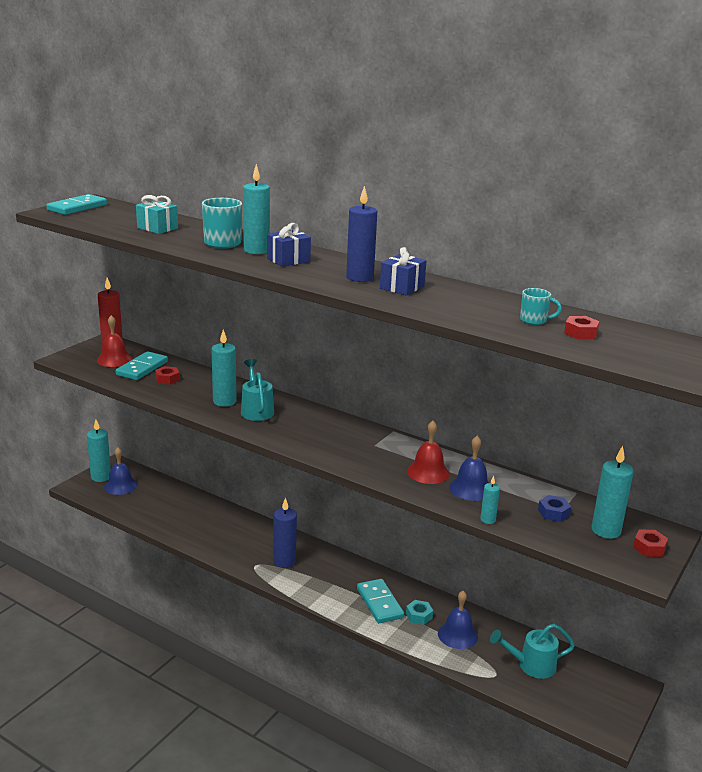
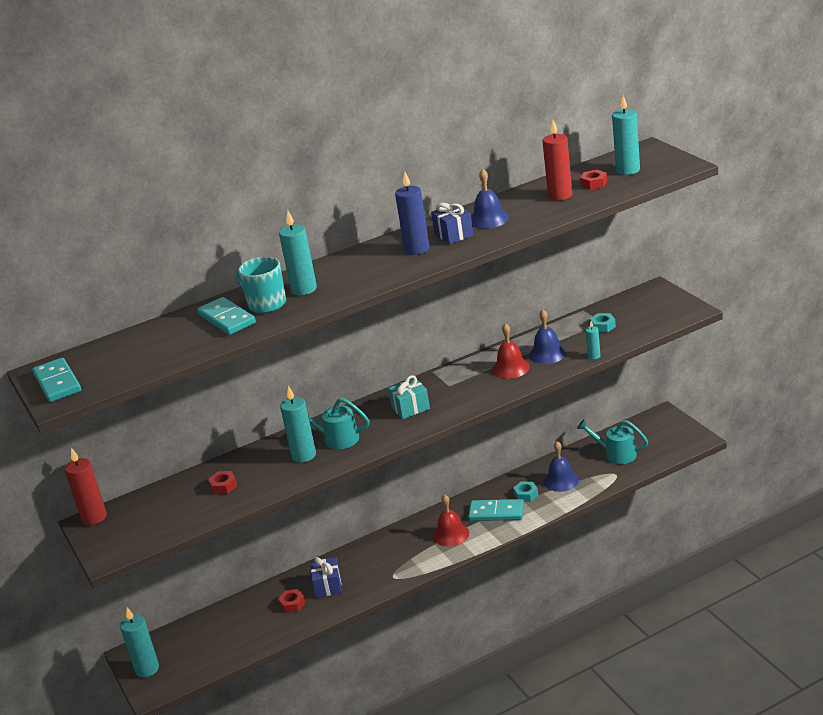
camera: 55 degrees left, 5 degrees up
red bell [97,315,132,367] -> red bell moved to [433,495,469,547]
blue bell [104,447,137,495] -> blue bell moved to [471,169,509,229]
turquoise domino [116,351,168,380] -> turquoise domino moved to [197,297,256,335]
turquoise gift [136,195,178,234] -> turquoise gift moved to [388,375,430,419]
blue gift [267,223,311,267] -> blue gift moved to [311,557,342,598]
blue candle [273,498,297,568] -> none
turquoise watering can [490,624,575,679] -> turquoise watering can turned 90 degrees clockwise [577,419,648,464]
turquoise mug [520,288,562,325] -> red candle [543,120,572,201]
blue nut [538,495,571,522] -> turquoise nut [590,313,616,333]
turquoise candle [591,446,634,539] -> turquoise candle moved to [612,95,640,175]
red nut [633,529,668,557] -> red nut moved to [278,589,306,613]

